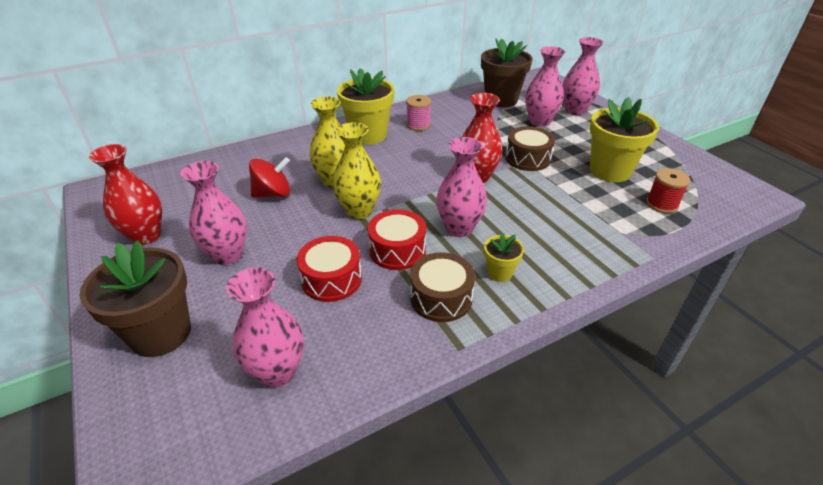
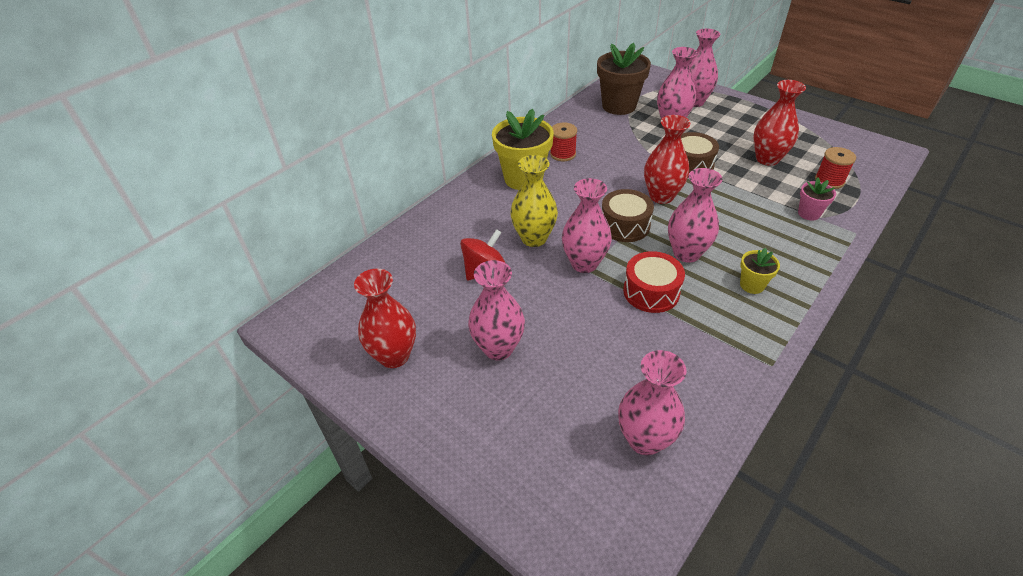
camera: 20 degrees left, 5 degrees up
brown flower pot [80,240,191,357] -> none
red drum [297,236,362,302] -> none
yellow vase [333,122,381,219] -> pink vase [562,178,612,273]
pink spool [406,95,431,131] -> red spool [550,123,577,161]
brown drum [410,252,475,322] -> brown drum moved to [602,189,654,242]
yellow flower pot [590,97,659,182] -> red vase [753,80,806,166]
none -> pink flower pot [798,178,836,221]

